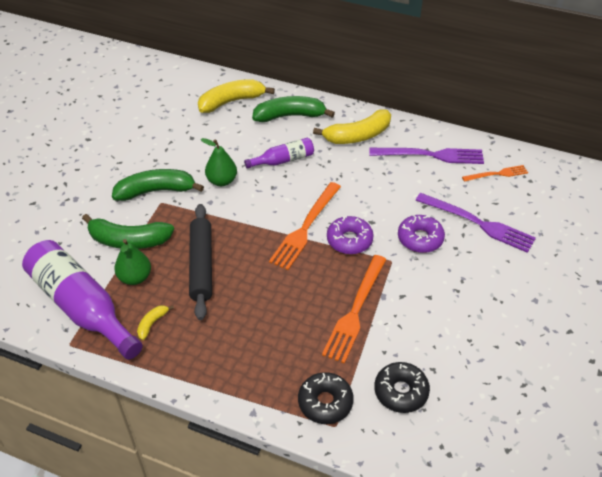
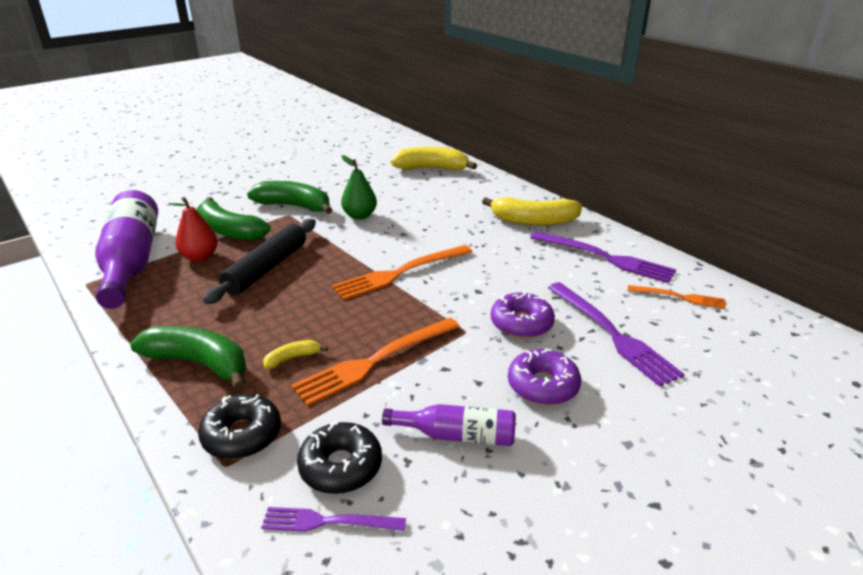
camera: 30 degrees right, 15 degrees down
green pear [114,239,151,285] -> red pear [169,197,218,262]
yellow banana [137,305,174,340] -> yellow banana moved to [263,340,328,369]
purple bottle [244,138,314,169] -> purple bottle moved to [382,404,516,446]
green banana [252,96,335,122] -> green banana moved to [130,326,246,391]
purple donut [327,216,374,254] -> purple donut moved to [508,348,581,405]
none -> purple fork [261,507,406,532]

